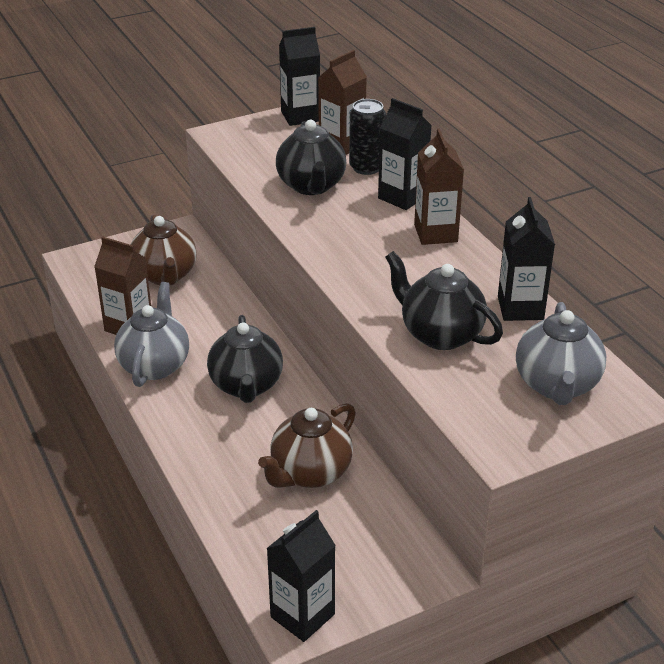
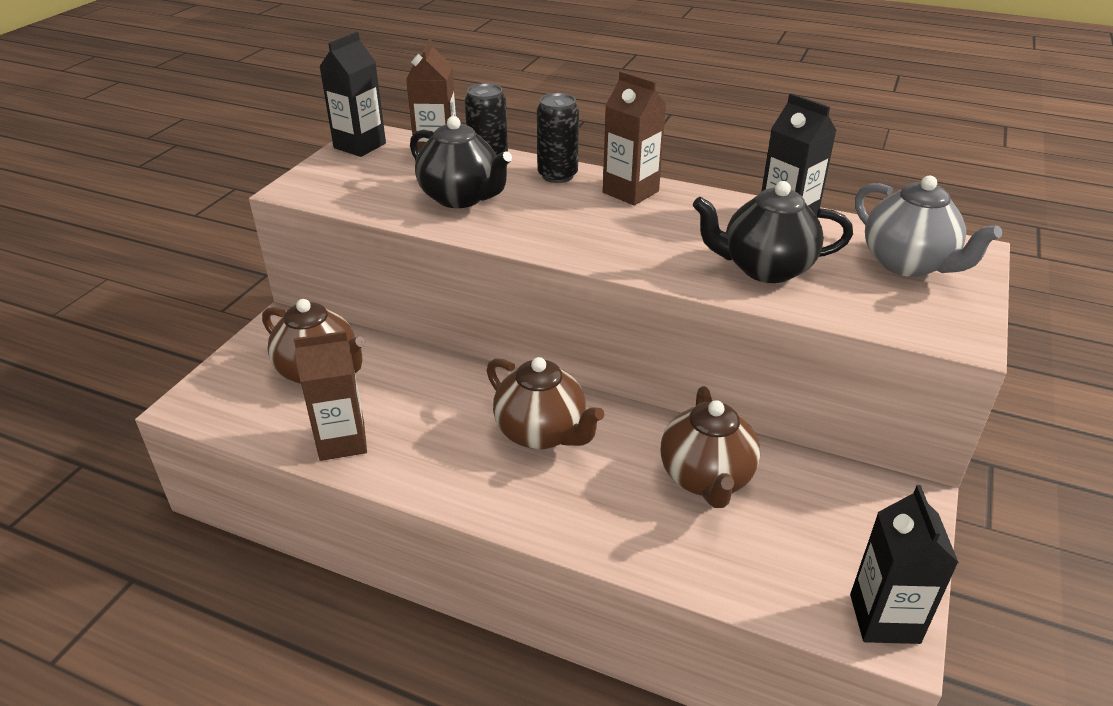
camera: 40 degrees left, 0 degrees up
grey teapot [114,282,189,387] -> none
black teapot [207,315,283,403] -> brown teapot [487,357,605,449]
black carton [378,98,432,210] -> black can [537,93,579,183]

